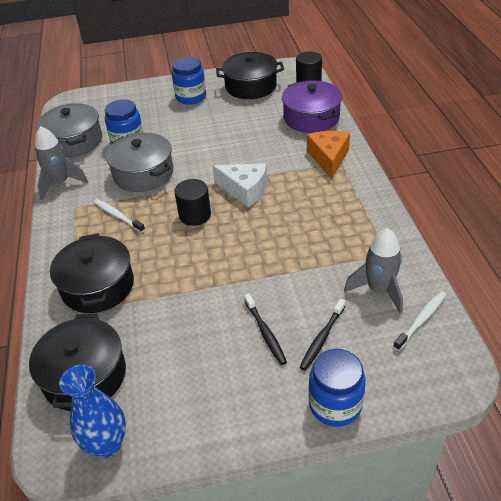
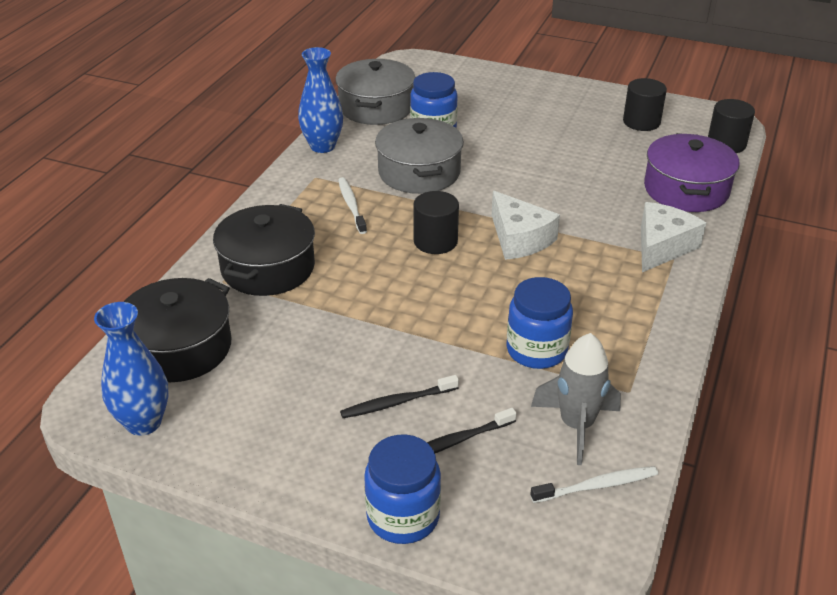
camera: 30 degrees right, 5 degrees down
grey rocket [35,126,88,200] -> blue vase [298,47,343,153]
blue jar [172,57,206,105] -> blue jar moved to [506,277,573,369]
black pot [216,52,284,99] -> black cylinder [623,78,667,131]
black toothbrush [244,294,287,365] -> black toothbrush turned 60 degrees clockwise [340,375,459,418]
orange cheese [307,131,350,179] -> white cheese [641,202,706,272]

